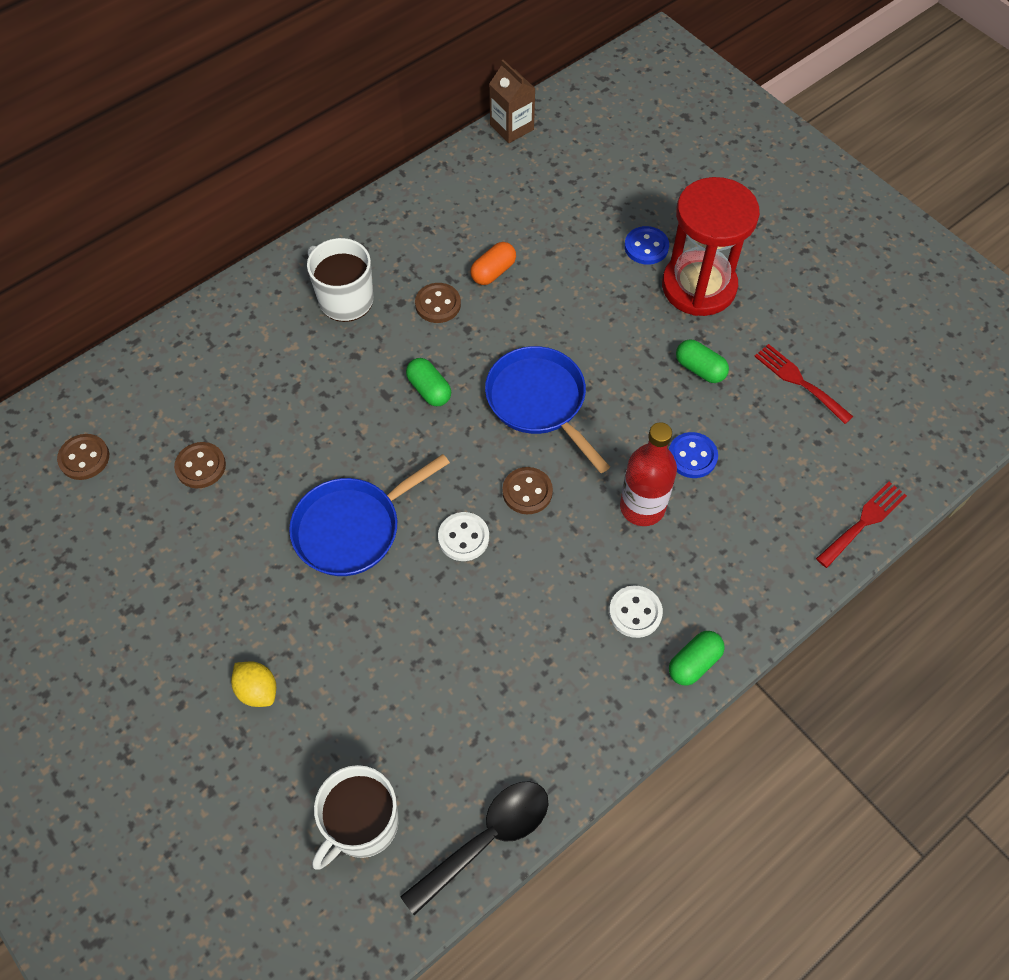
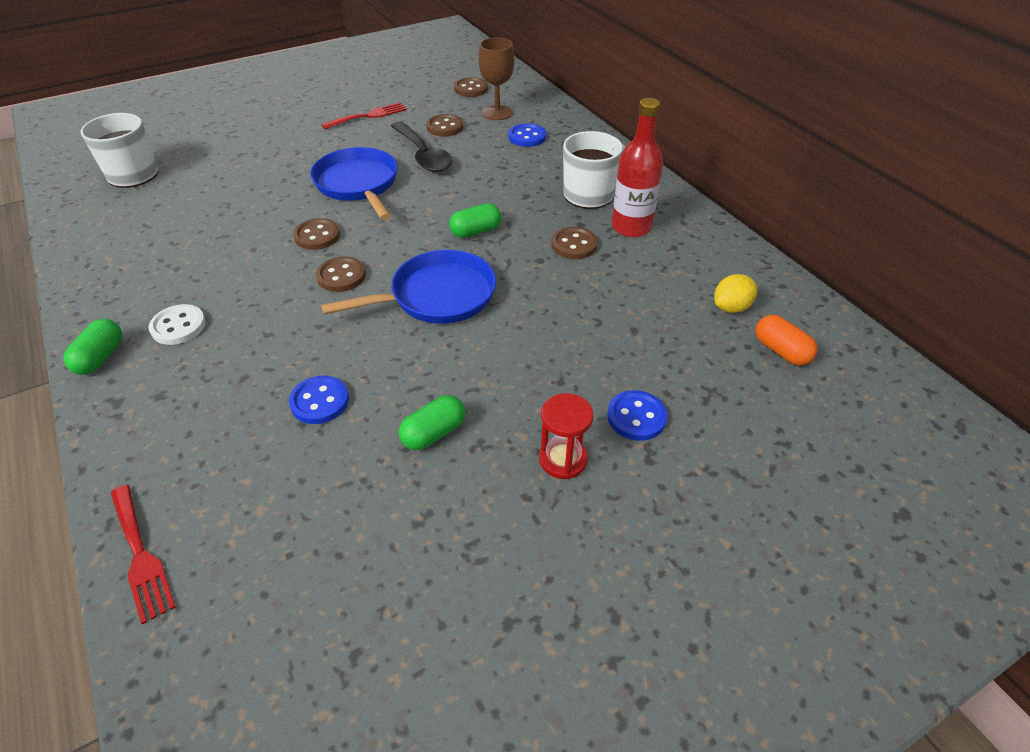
camera: 100 degrees right, 15 degrees down
yellow lemon [231,661,276,707] -> yellow lemon moved to [714,274,757,313]
black spoon [400,781,549,915] -> black spoon moved to [391,121,452,172]
white button [438,512,489,561] -> brown button [293,218,340,250]
orange capsule [470,242,516,285] -> orange capsule moved to [755,315,818,366]
brown carton [489,60,536,143] -> none
red bottle [620,422,677,526] -> red bottle moved to [612,98,663,238]
red hourglass [662,177,760,316] -> red hourglass [539,393,594,479], size x0.47
green capsule [669,631,725,686] -> green capsule turned 45 degrees clockwise [63,319,122,375]
red fork [754,344,853,424] -> red fork moved to [321,102,407,129]
none -> brown goblet [478,37,514,120]
none -> blue button [509,123,546,147]

